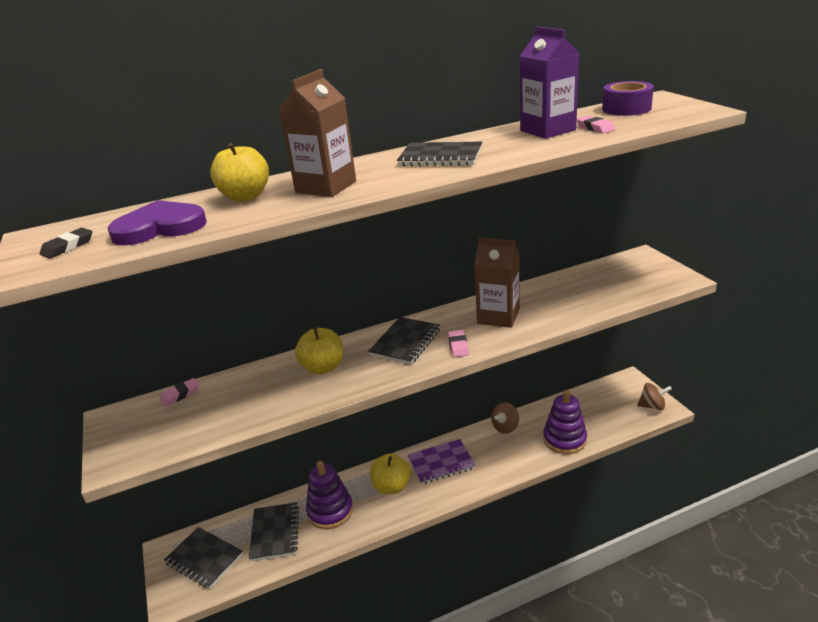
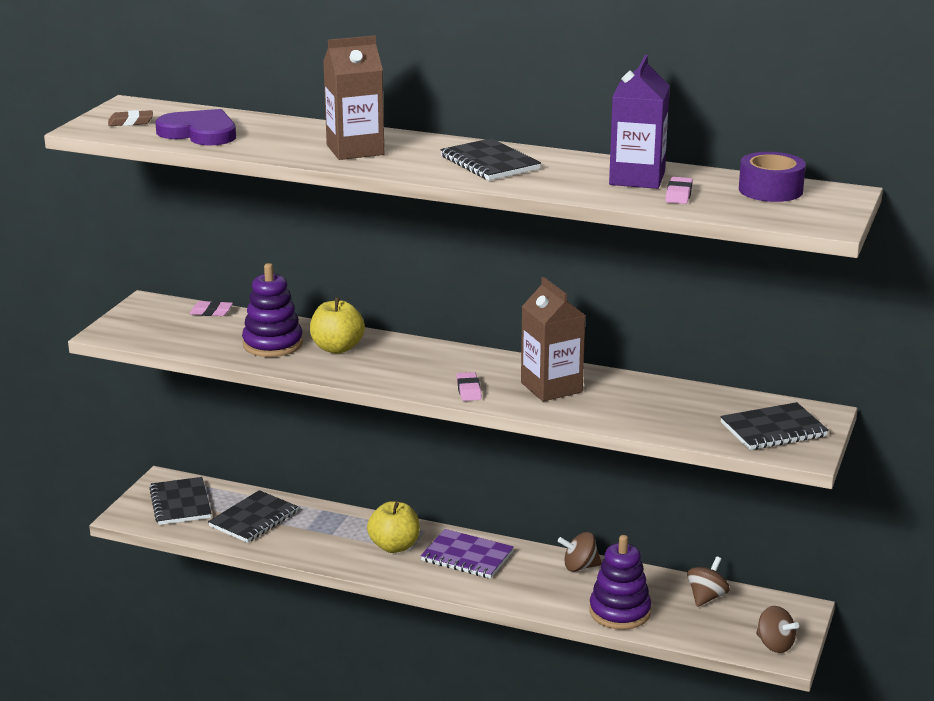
camera: 40 degrees right, 5 degrees down
black eraser [40,228,92,259] -> brown eraser [108,110,153,126]
yellow apple [210,143,269,202] -> none
purple stacking toy [306,461,353,529] -> purple stacking toy moved to [242,263,303,357]
black notebook [368,317,440,365] -> black notebook moved to [720,402,829,450]
pink eraser [448,330,469,357] -> pink eraser turned 45 degrees counterclockwise [456,372,482,401]
none -> brown spinning top [687,556,730,607]

